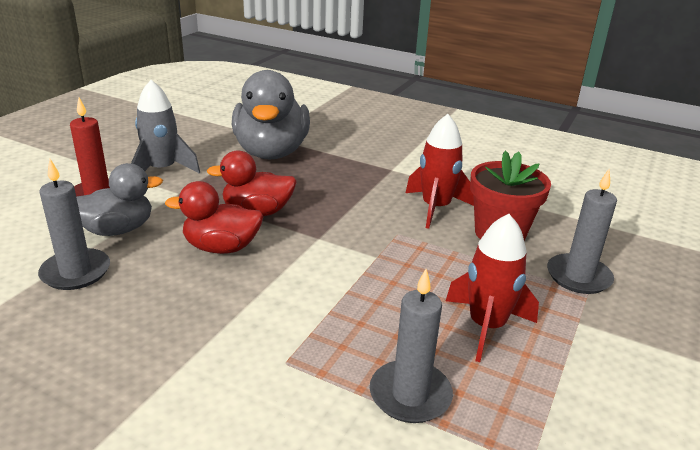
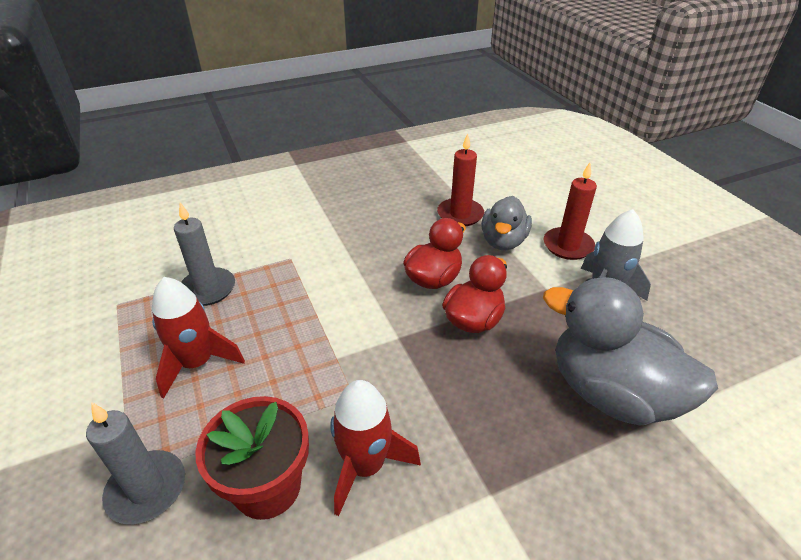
camera: 130 degrees right, 10 degrees up
grey candle [38,159,110,290] -> red candle [437,133,484,226]

